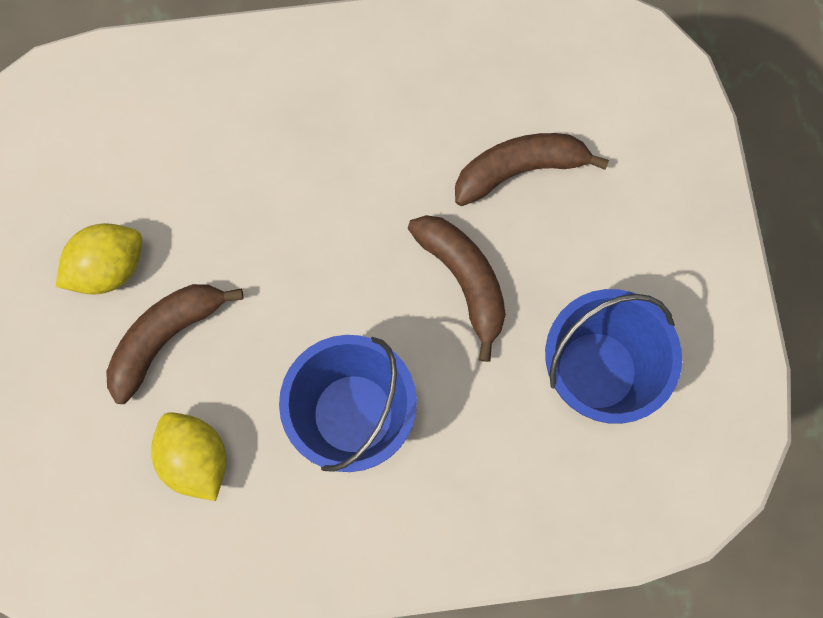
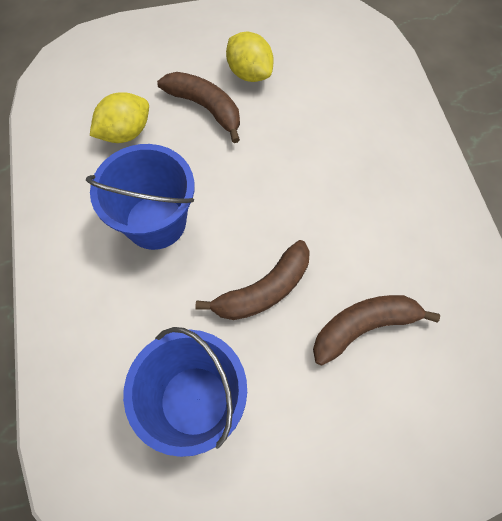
camera: 85 degrees right, 10 degrees down
brown banana [455,133,609,206] -> brown banana turned 90 degrees counterclockwise [313,295,440,365]

